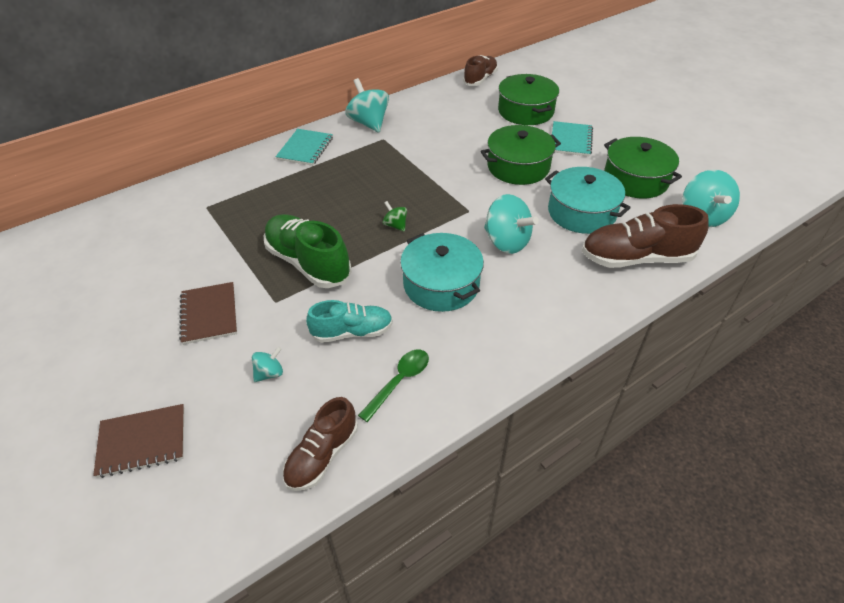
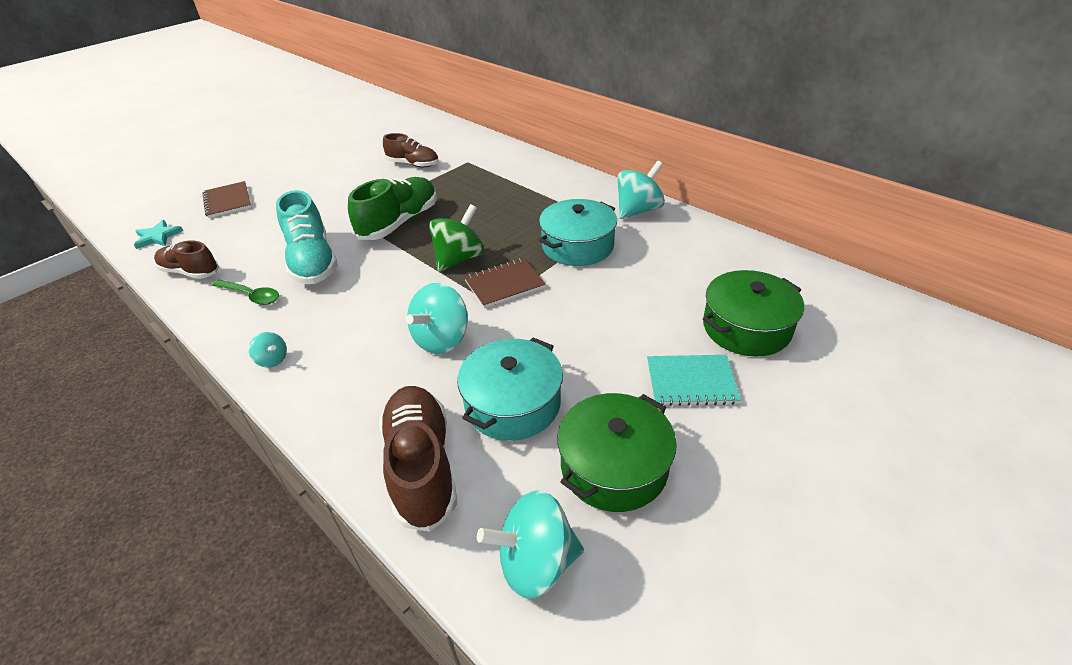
camera: 80 degrees right, 5 degrees down
brown notebook [179,282,237,345] -> brown notebook moved to [464,258,546,308]
turquoise spinning top [252,346,283,382] -> turquoise spinning top moved to [249,332,287,368]
turquoise notebook [276,129,333,166] -> none
turquoise shoe [306,300,393,343] -> turquoise shoe [276,190,338,284], size x1.55
green spinning top [383,201,407,232] -> green spinning top [429,204,484,272], size x1.99
turquoise pot [400,233,484,312] -> turquoise pot moved to [539,199,617,266]
brown shoe [463,55,498,86] -> brown shoe moved to [383,133,439,167]
green pot [480,125,561,185] -> none
none -> turquoise star [134,220,183,249]

